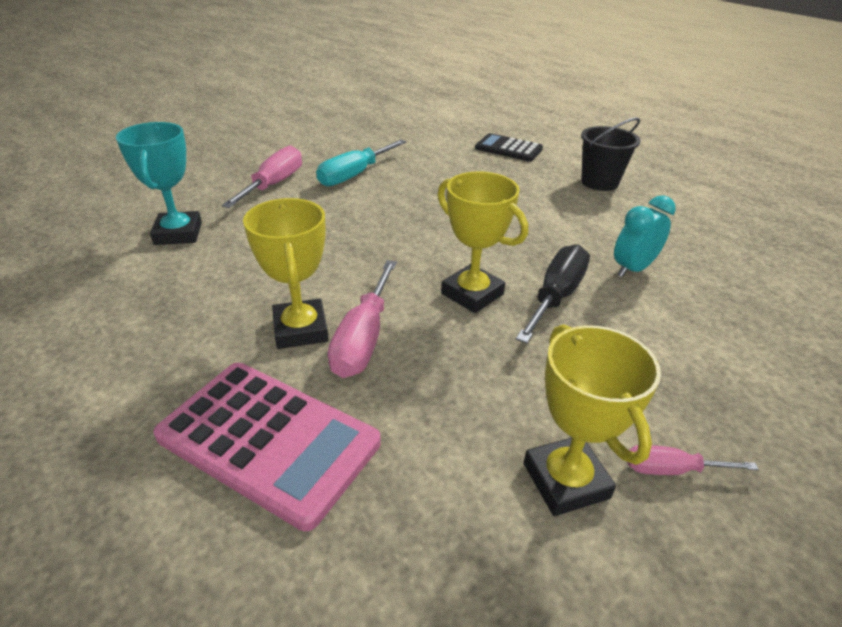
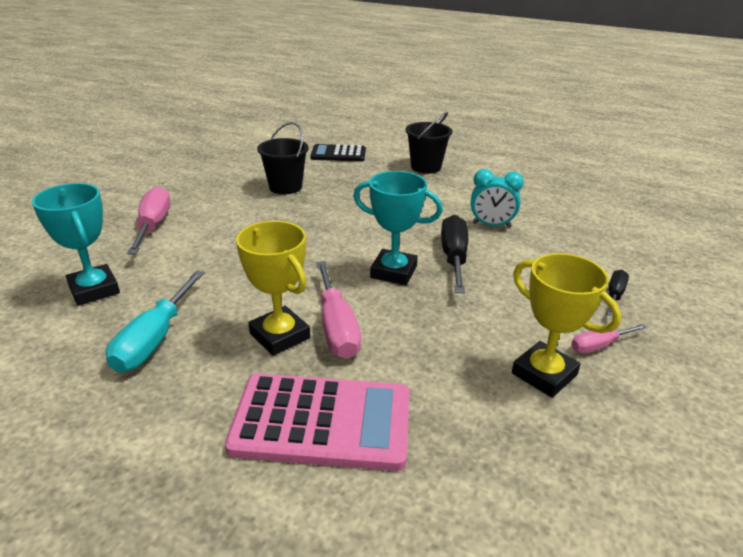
camera: 25 degrees left, 5 degrees down
turquoise screwdriver [316,140,406,186] -> turquoise screwdriver moved to [106,271,205,373]
yellow trophy [438,172,528,313] -> turquoise trophy [353,171,443,285]
turquoise clock [614,195,676,277] -> turquoise clock turned 105 degrees counterclockwise [471,169,524,228]
none -> black bucket [257,122,309,194]
none -> black screwdriver [606,270,629,316]

